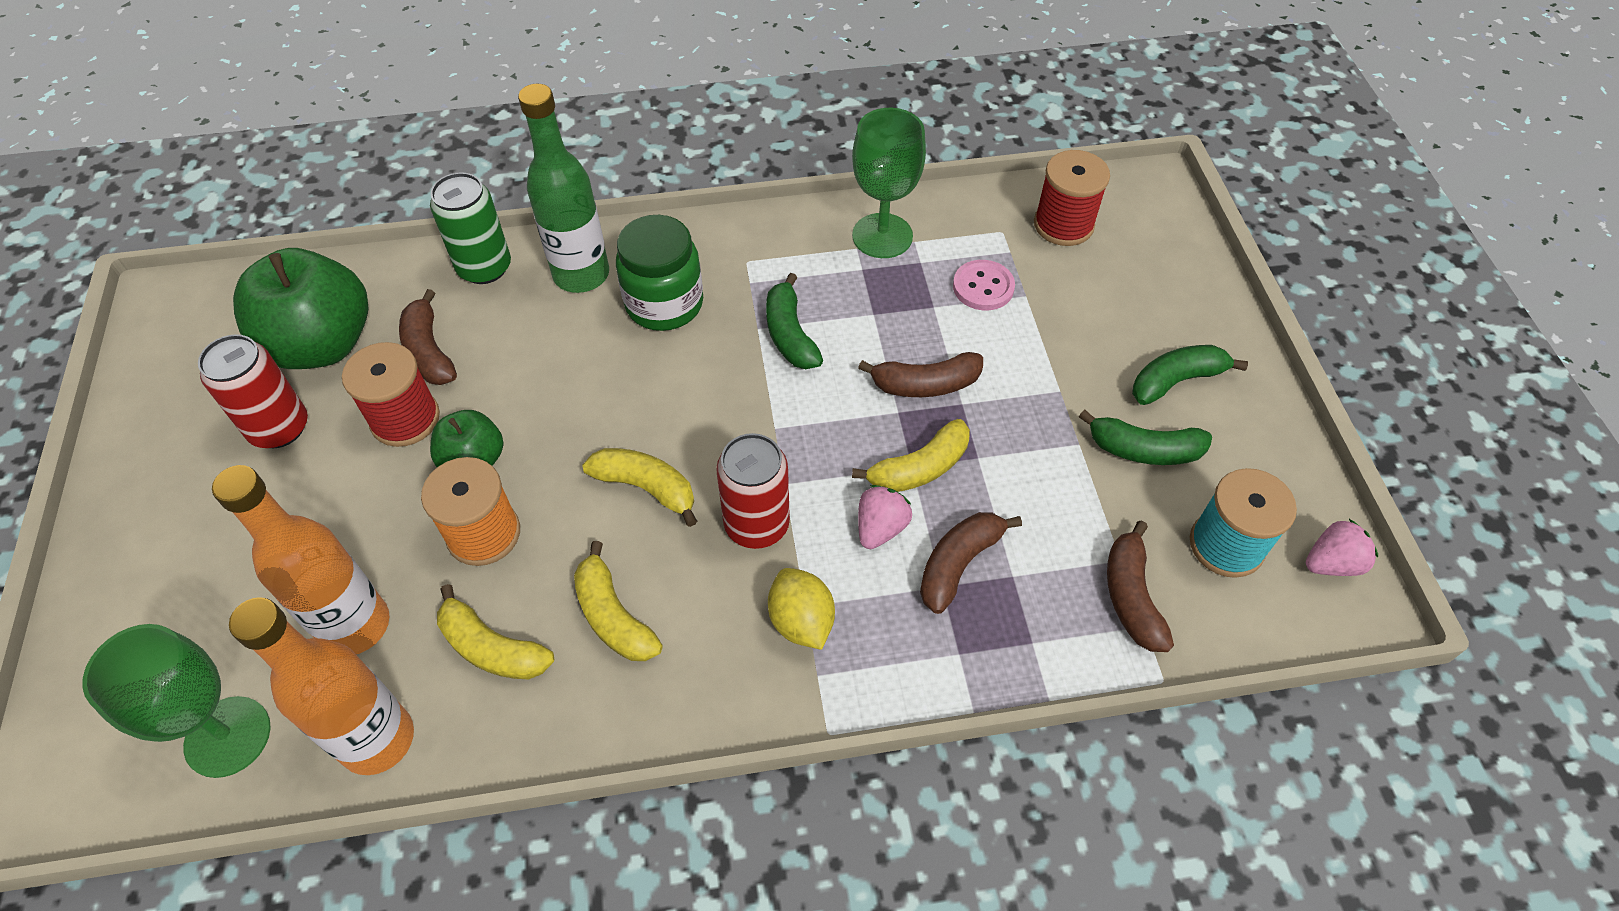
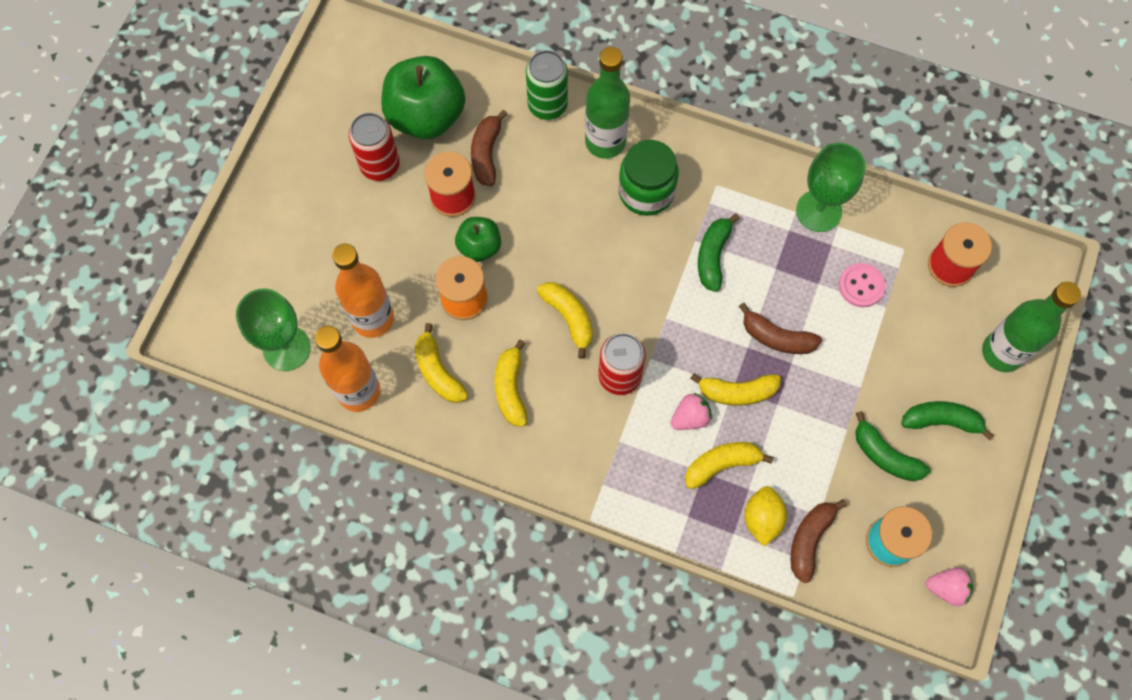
camera: 30 degrees right, 15 degrees up
yellow lemon [768,568,835,650] -> yellow lemon moved to [744,486,787,546]
brown banana [920,512,1022,614] -> yellow banana [685,442,773,489]
none -> green bottle [982,282,1081,372]

